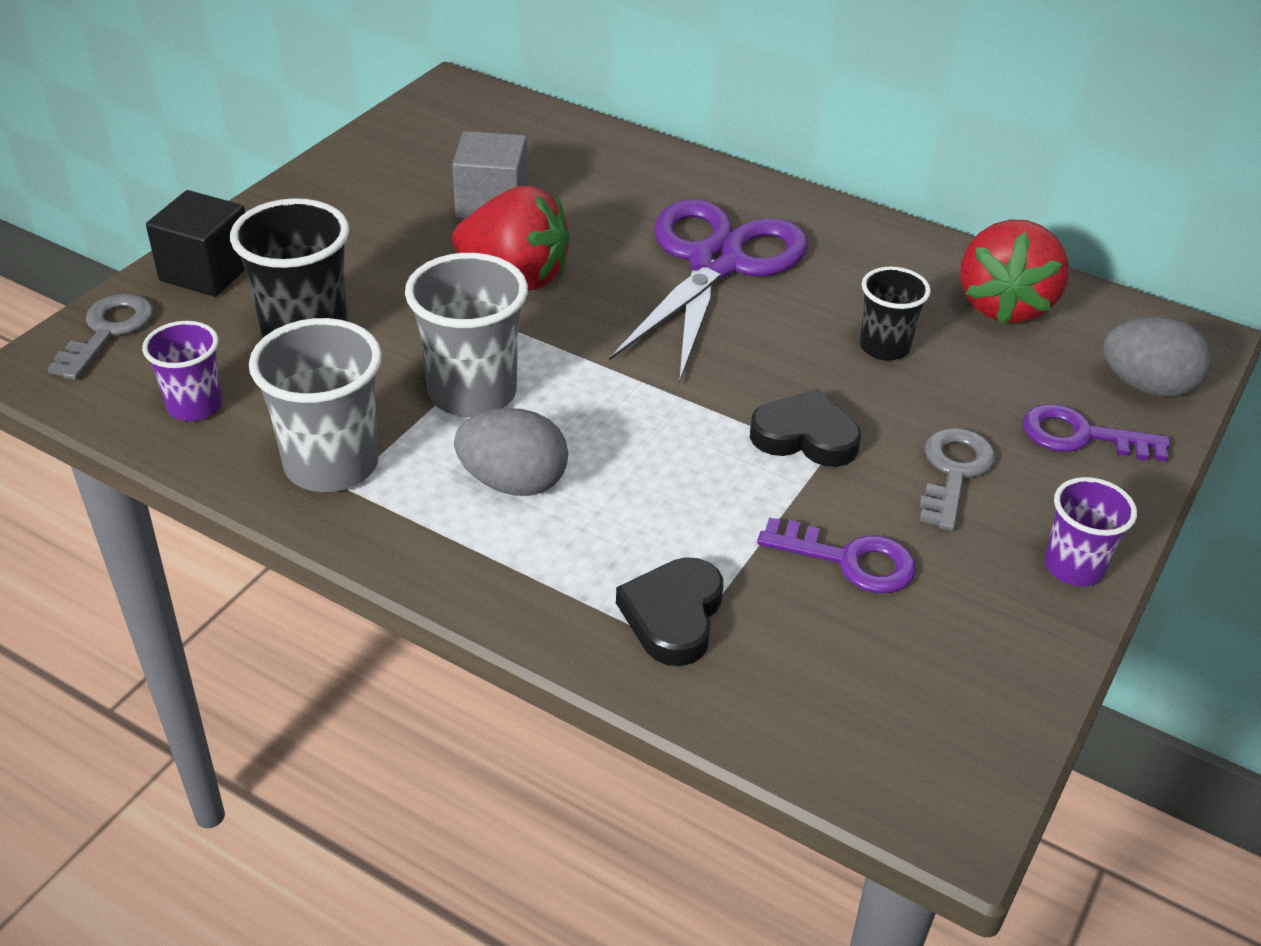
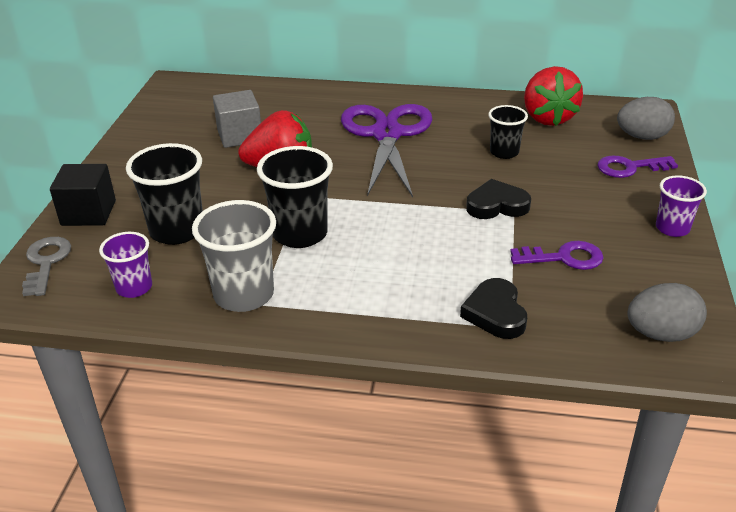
camera: 20 degrees left, 5 degrees down
grey cup [405,253,528,417] -> black cup [257,146,333,248]
grey egg [454,408,568,496] -> grey egg moved to [627,283,707,342]
grey key [919,428,996,531] -> none

